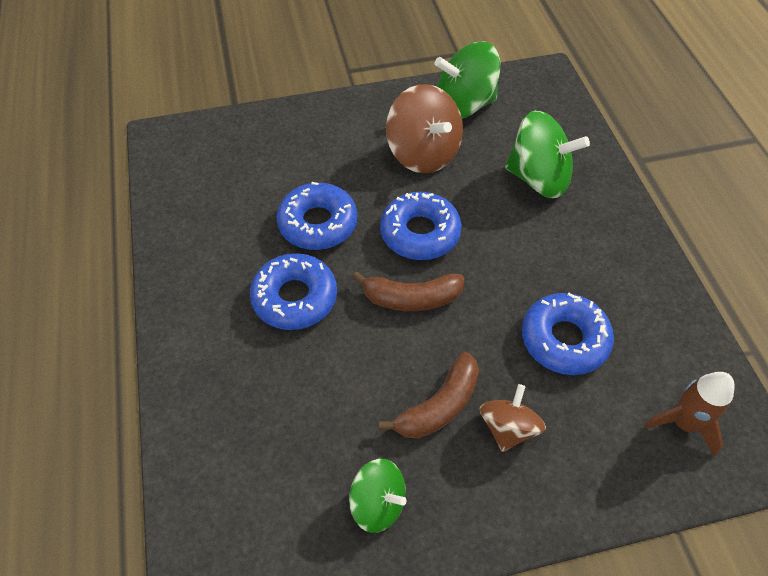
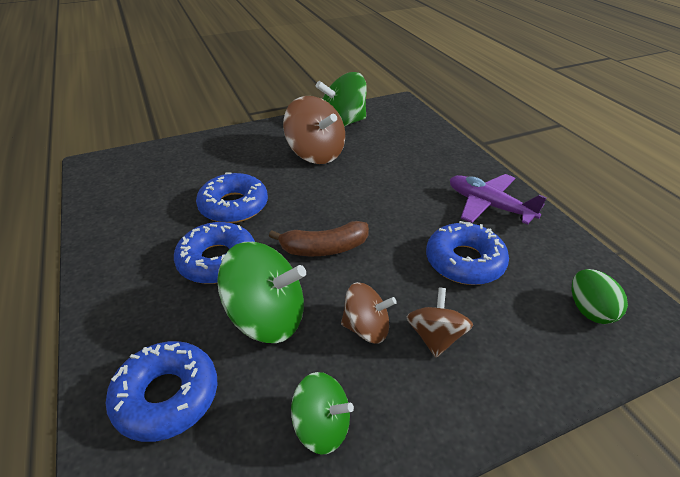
camera: 10 degrees left, 15 degrees down
brown banana [379,352,479,439] -> brown spinning top [341,282,397,343]
blue donut [380,192,462,260] -> blue donut moved to [106,341,218,442]
green spinning top [505,111,590,198] -> green spinning top moved to [217,242,306,343]
brown rocket [644,372,735,457] -> green egg [572,269,628,324]
none -> purple plane [450,174,547,225]

